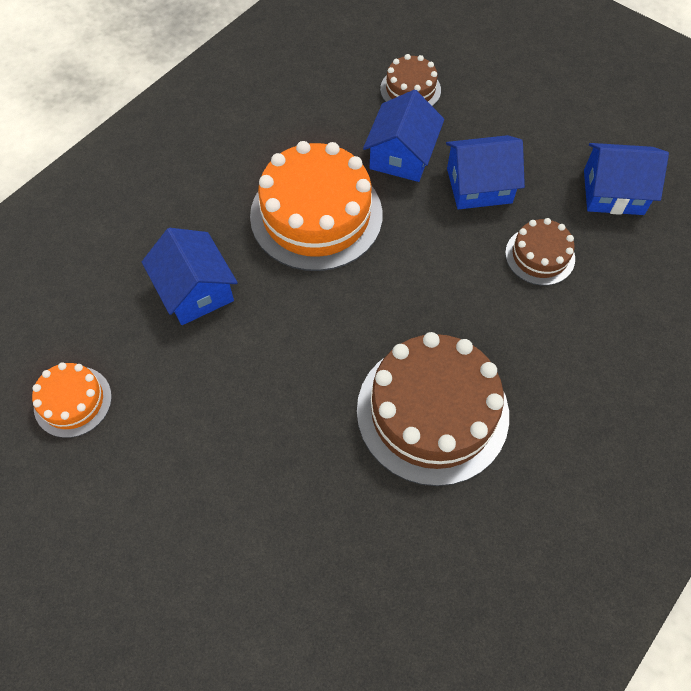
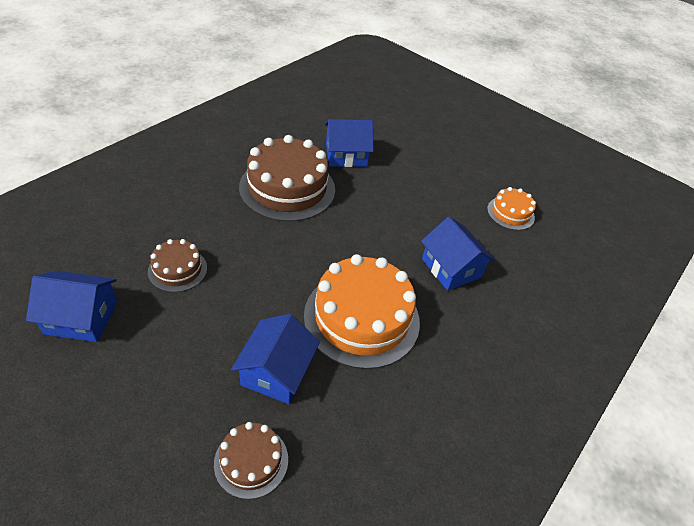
camera: 175 degrees right, 15 degrees down
blue house [446,135,525,209] -> blue house moved to [325,119,374,167]

